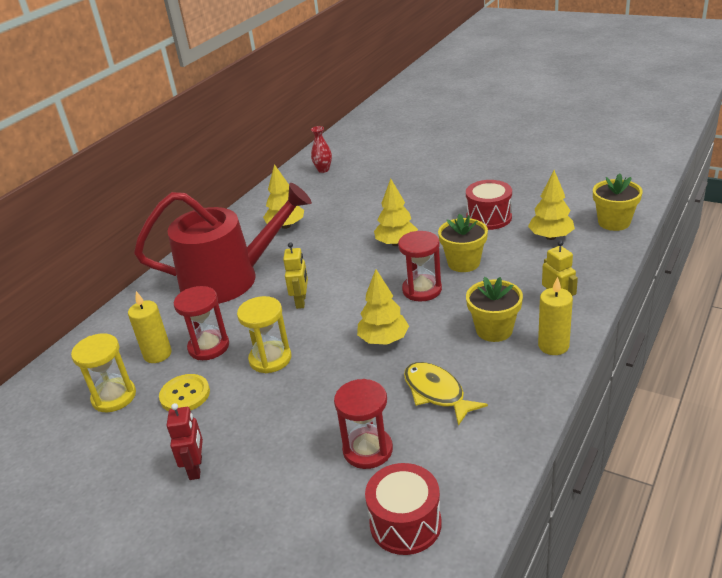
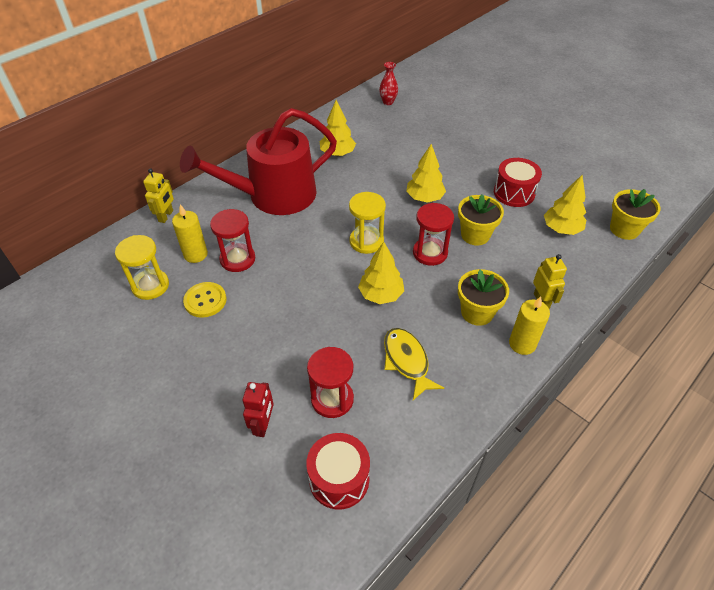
camera: 10 degrees right, 15 degrees up
red watering can [134,183,312,304] -> red watering can turned 150 degrees clockwise [180,108,337,215]
red robot [167,403,203,480] -> red robot moved to [243,382,274,437]
yellow hourglass [237,296,292,373] -> yellow hourglass moved to [349,192,386,254]
yellow robot [283,242,308,309] -> yellow robot moved to [143,168,174,223]

